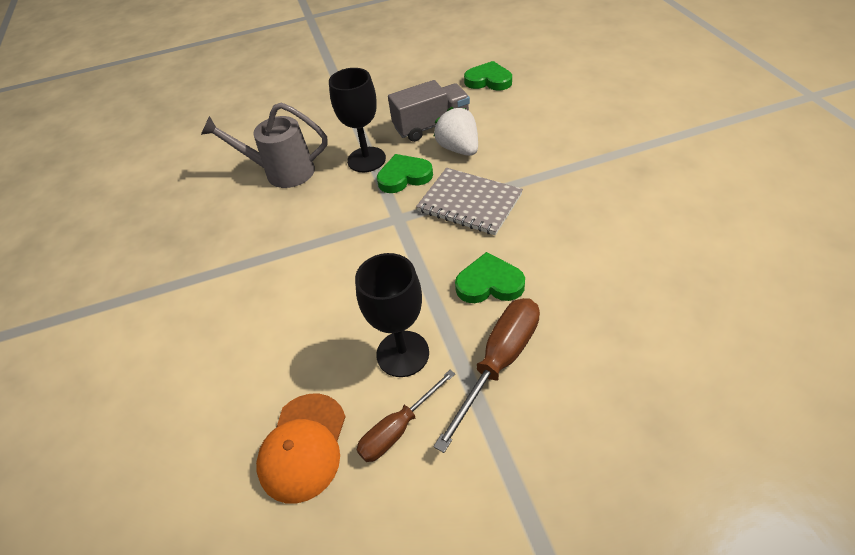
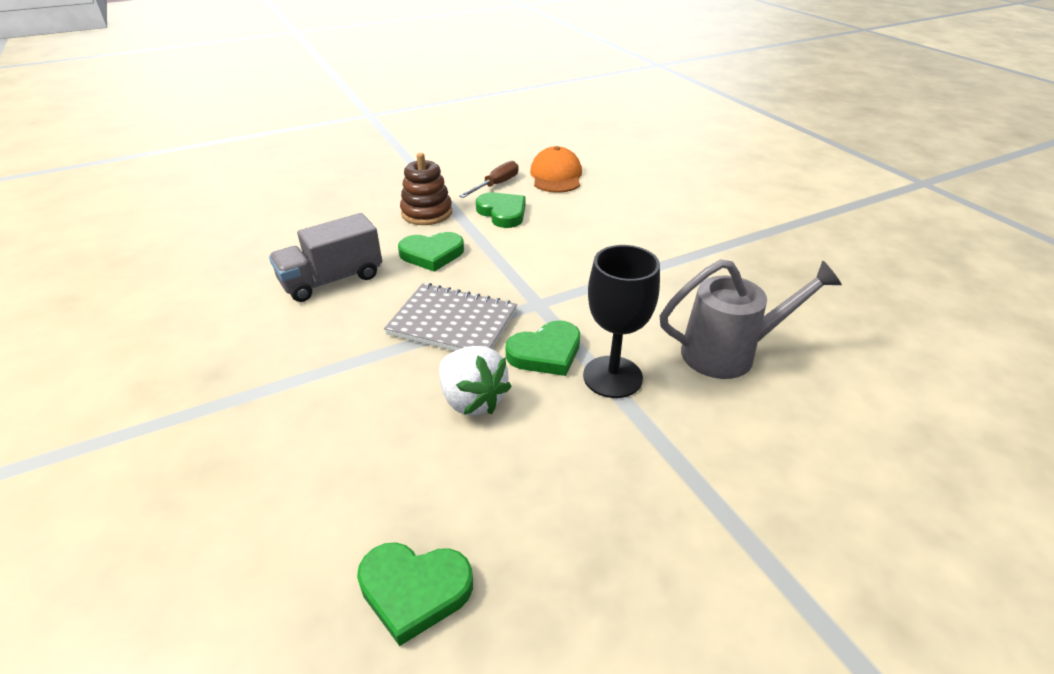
camera: 165 degrees right, 10 degrees down
black goblet [355,253,429,377] -> green heart [476,192,525,228]
grey truck [388,80,470,142] -> grey truck moved to [269,213,382,302]
brown screwdriver [433,298,540,453] -> brown stacking toy [400,153,452,225]

